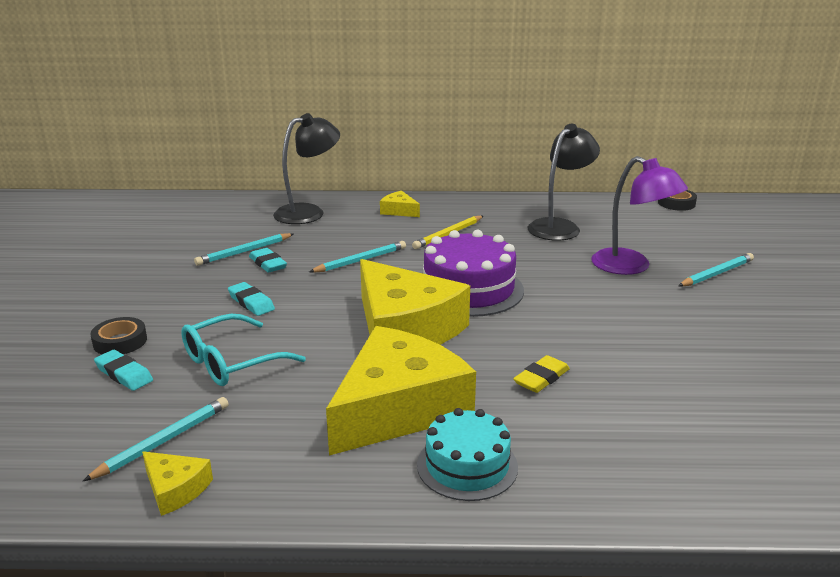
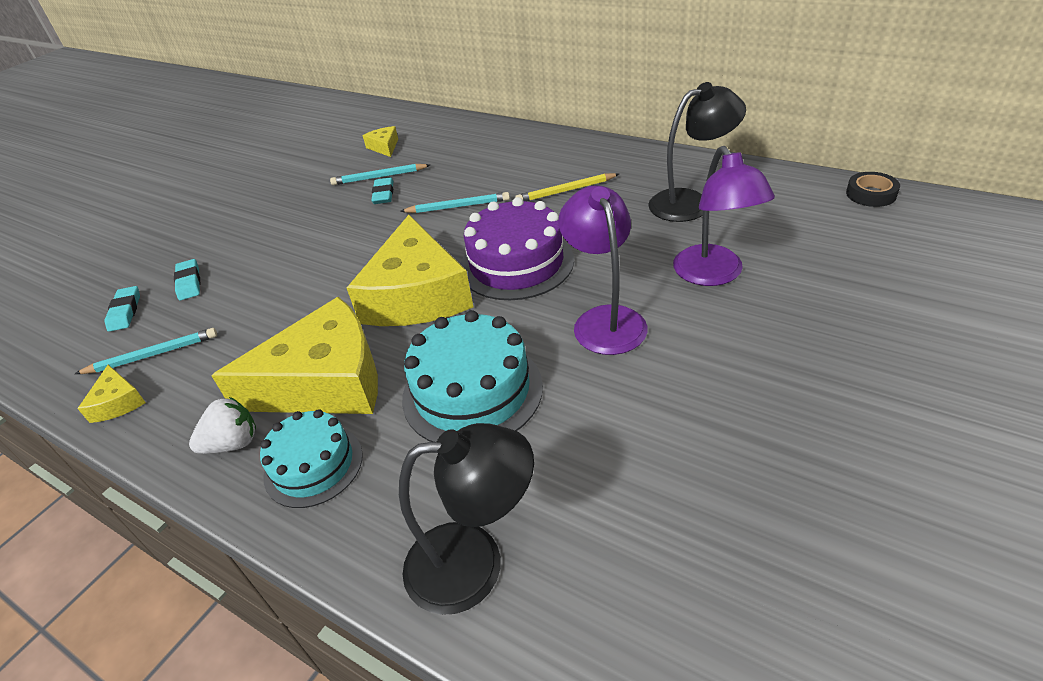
camera: 35 degrees right, 15 degrees up
black tape [90,317,147,354] -> none
turquoise glasses [181,314,306,386] -> none
turquoise eraser [228,282,275,316] -> turquoise eraser moved to [105,286,140,332]
black lamp [273,113,340,224] -> black lamp moved to [399,423,534,615]
yellow cheese [380,191,420,217] -> yellow cheese moved to [363,126,398,157]
yellow eraser [513,355,570,393] -> turquoise cake [402,310,543,442]
turquoise pencil [678,253,754,287] -> none
none -> white strawberry [189,397,256,454]
none -> purple lamp [558,185,648,355]

